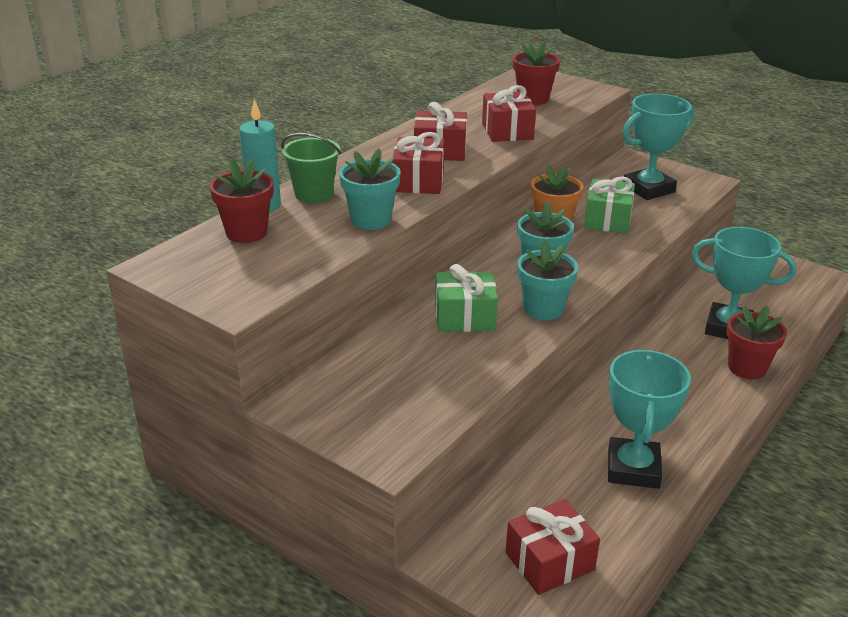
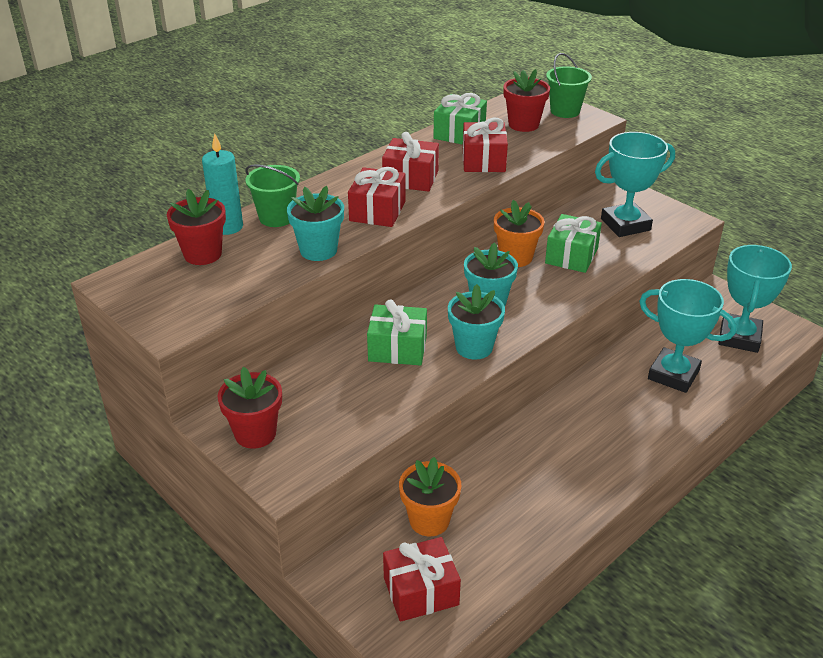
camera: 10 degrees right, 5 degrees up
turquoise trophy [608,350,691,489] -> turquoise trophy moved to [718,245,792,353]
red flower pot [726,306,787,379] -> red flower pot moved to [217,367,282,449]
none -> orange flower pot [399,457,461,536]
none -> green gift [434,93,487,145]
none -> green bucket [546,53,592,118]

